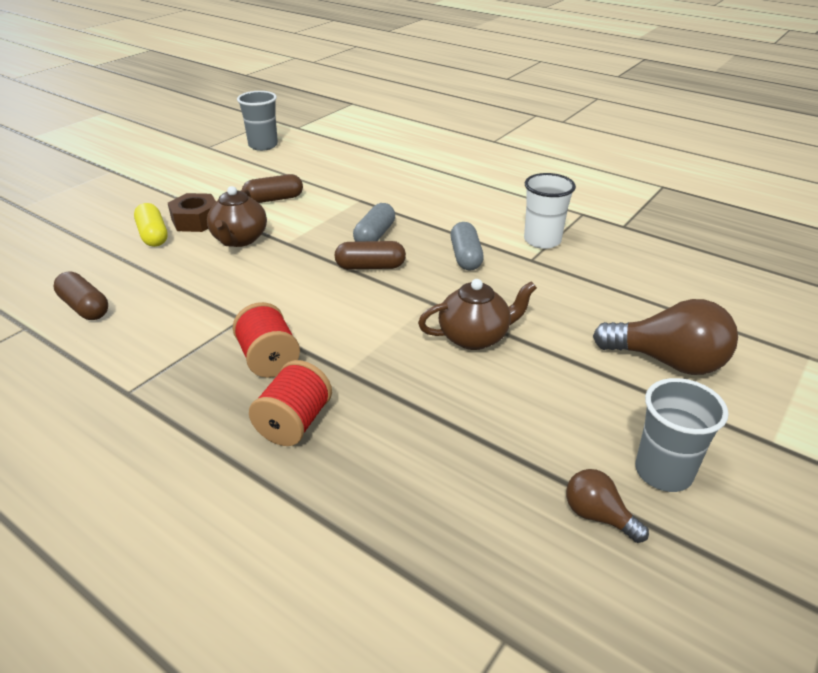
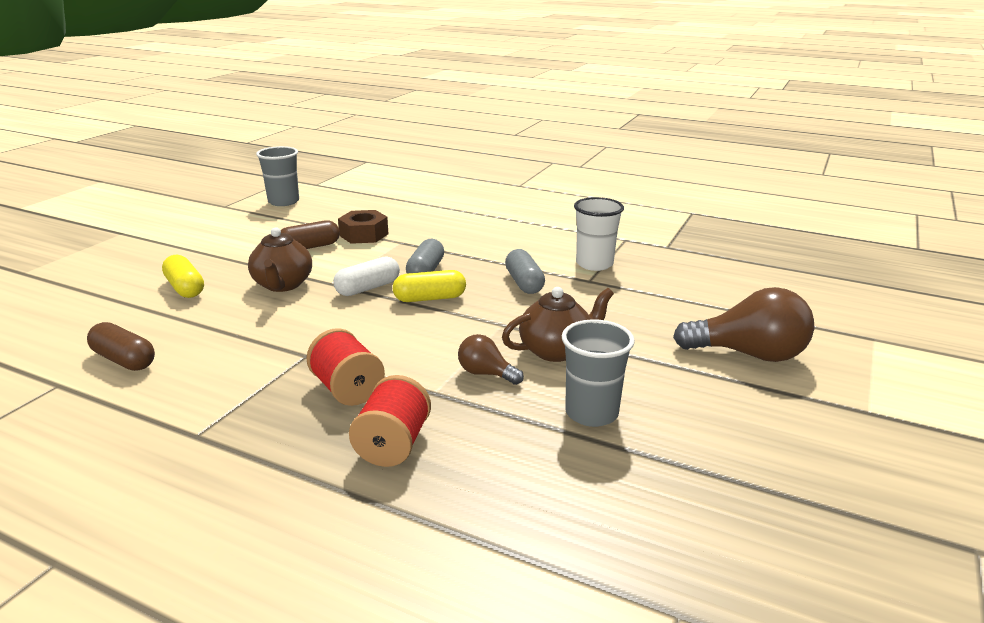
camera: 10 degrees left, 10 degrees down
brown nut [168,193,216,232] -> brown nut moved to [338,210,388,244]
brown capsule [335,241,406,270] -> yellow capsule [393,270,466,302]
brown light bulb [566,469,649,543] -> brown light bulb moved to [458,334,524,385]
grey cup [635,378,729,492] -> grey cup moved to [562,319,635,427]
none -> white capsule [333,256,400,296]

